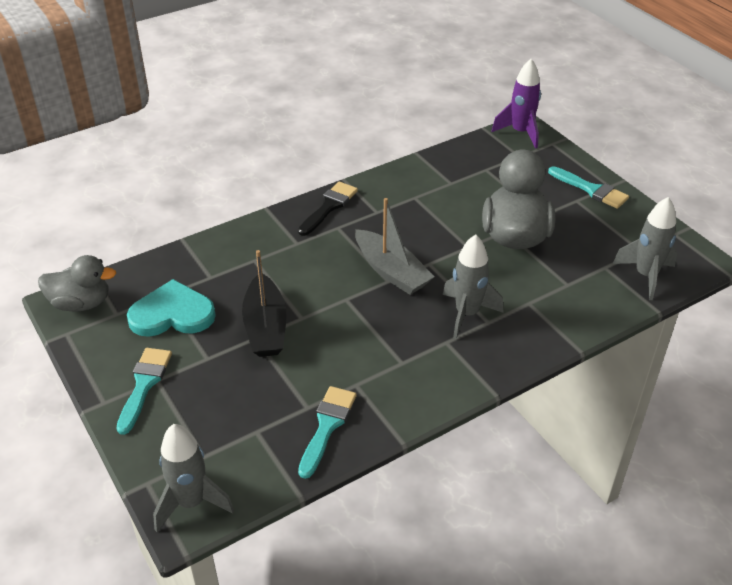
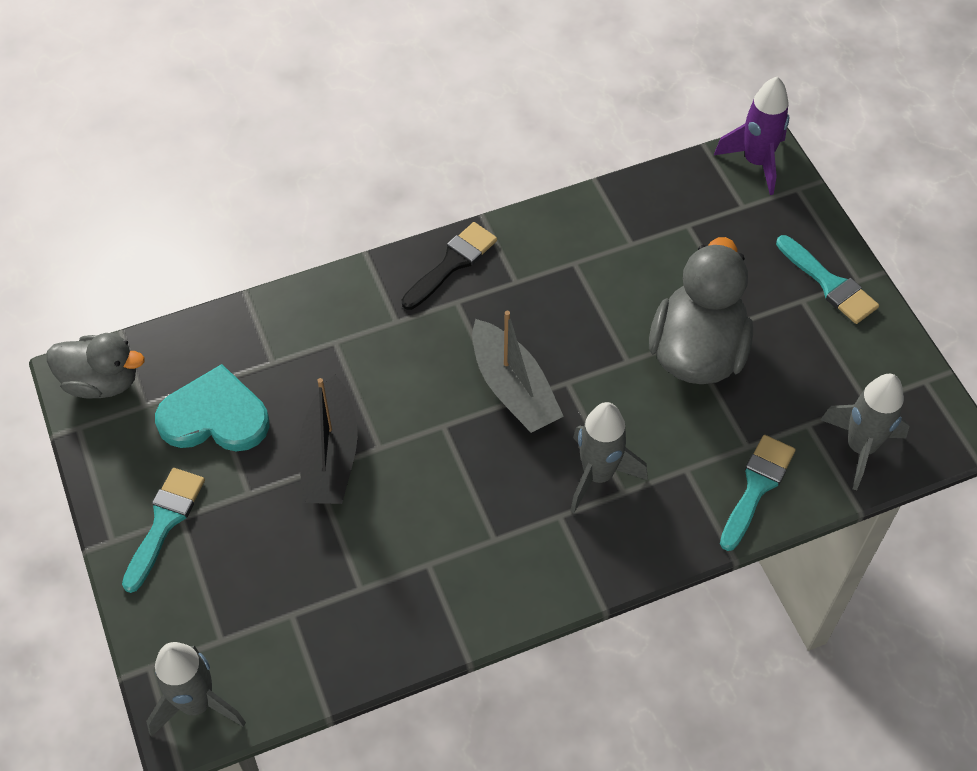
camera: 10 degrees right, 15 degrees up
turquoise brush [298,386,356,479] -> turquoise brush moved to [720,435,795,551]

